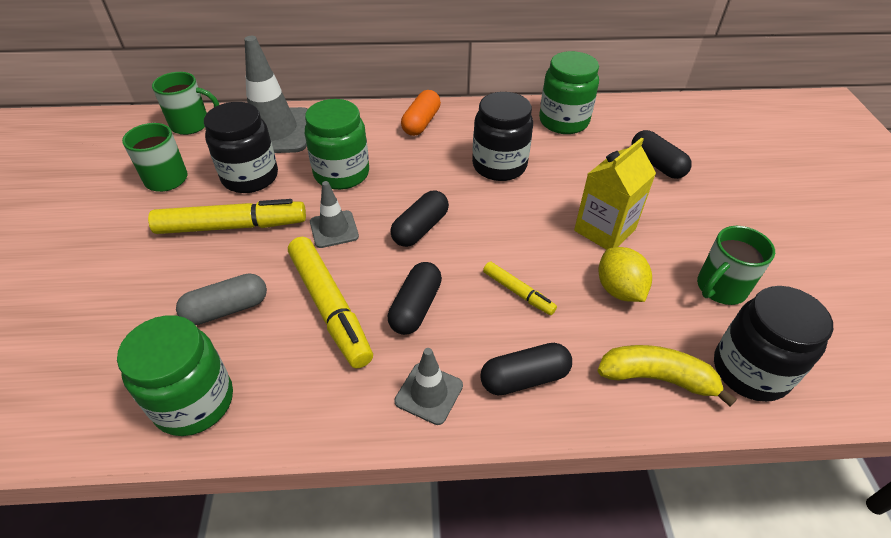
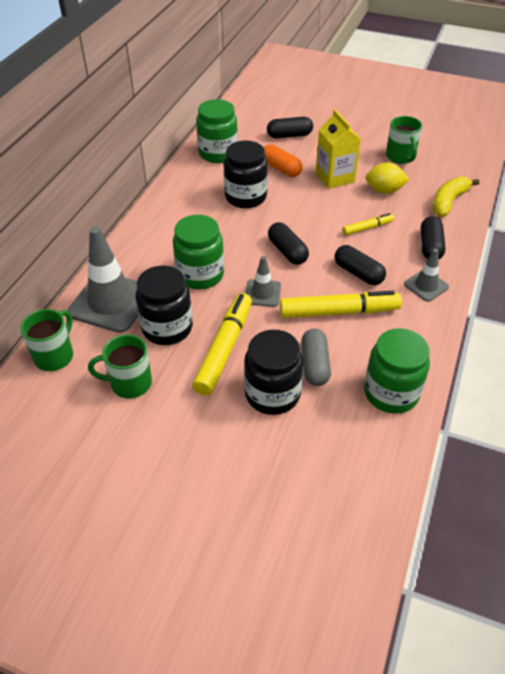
camera: 65 degrees left, 0 degrees up
orange capsule [401,90,441,136] -> orange capsule moved to [264,145,303,177]
black jar [714,286,833,402] -> black jar moved to [244,330,304,415]

